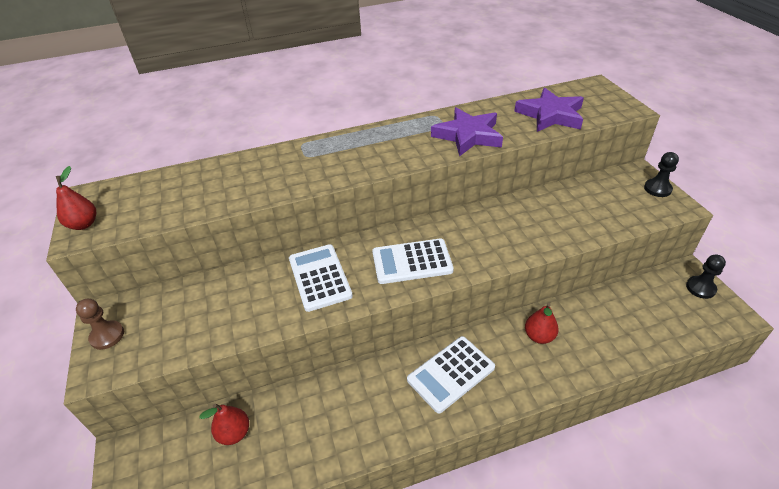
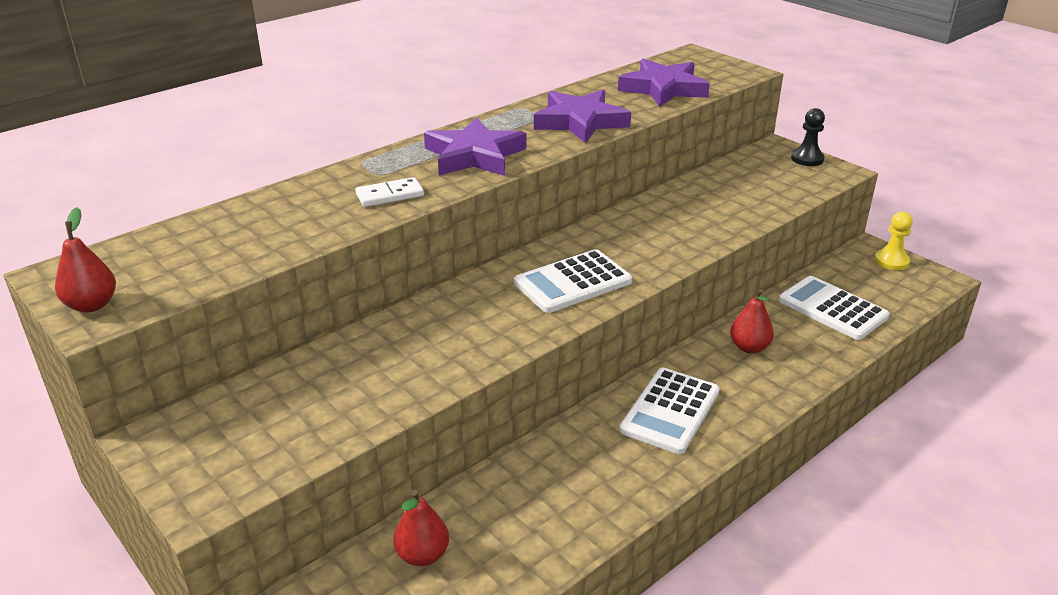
camera: 25 degrees left, 10 degrees down
brown pawn [76,299,124,350] -> none
white calculator [289,244,353,312] -> white calculator moved to [779,276,890,340]
black pawn [686,254,726,299] -> yellow pawn [874,212,913,270]
none -> white domino [355,177,424,207]
none -> purple star [424,117,526,176]

